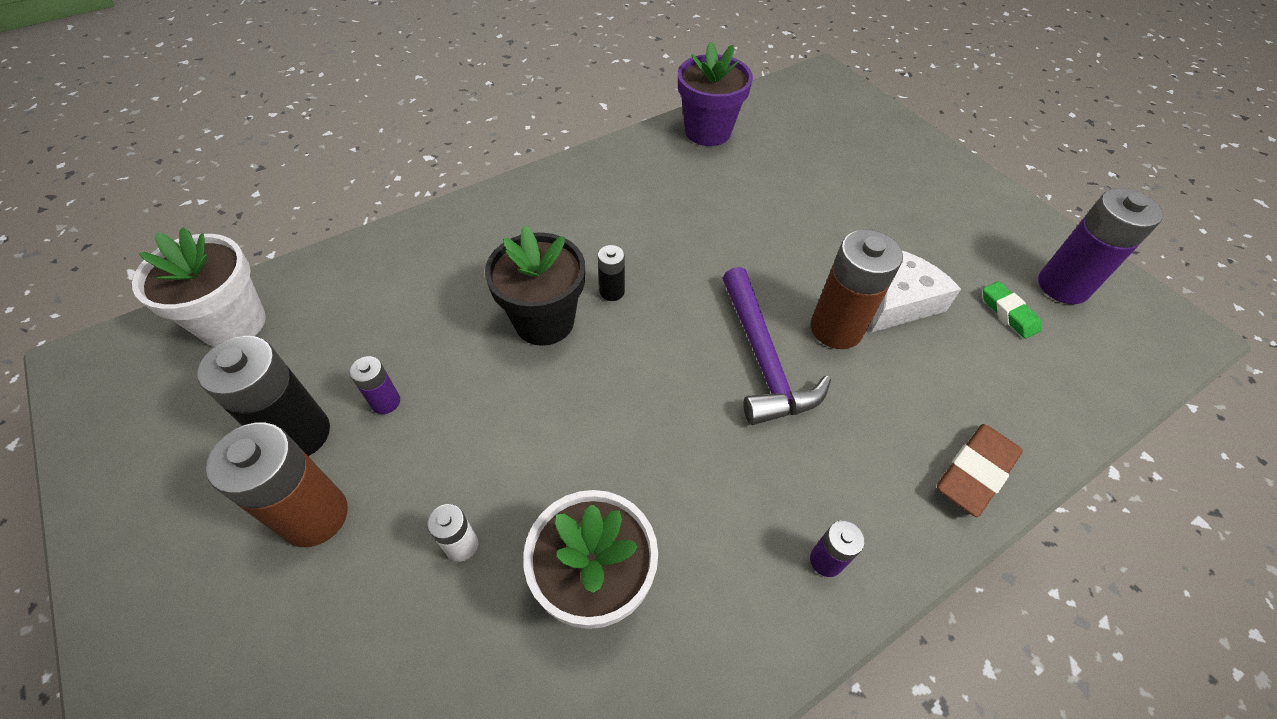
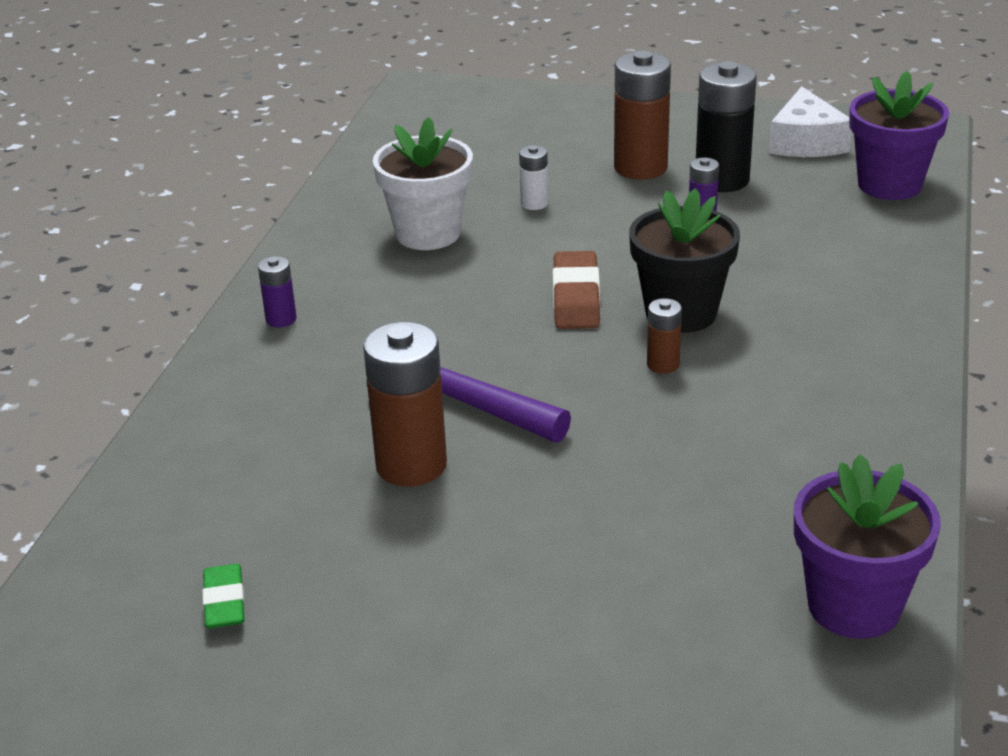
camera: 140 degrees right, 20 degrees down
white flower pot [132,227,266,347] -> purple flower pot [849,71,949,200]
black battery [598,245,625,301] -> brown battery [647,298,682,374]
white cheese [871,251,961,333] -> white cheese moved to [769,87,852,157]
brown eraser [937,424,1023,517] -> brown eraser moved to [553,251,600,329]
green eraser [983,281,1041,339] -> green eraser turned 60 degrees clockwise [202,564,245,629]
purple battery [1038,188,1163,304] -> none

